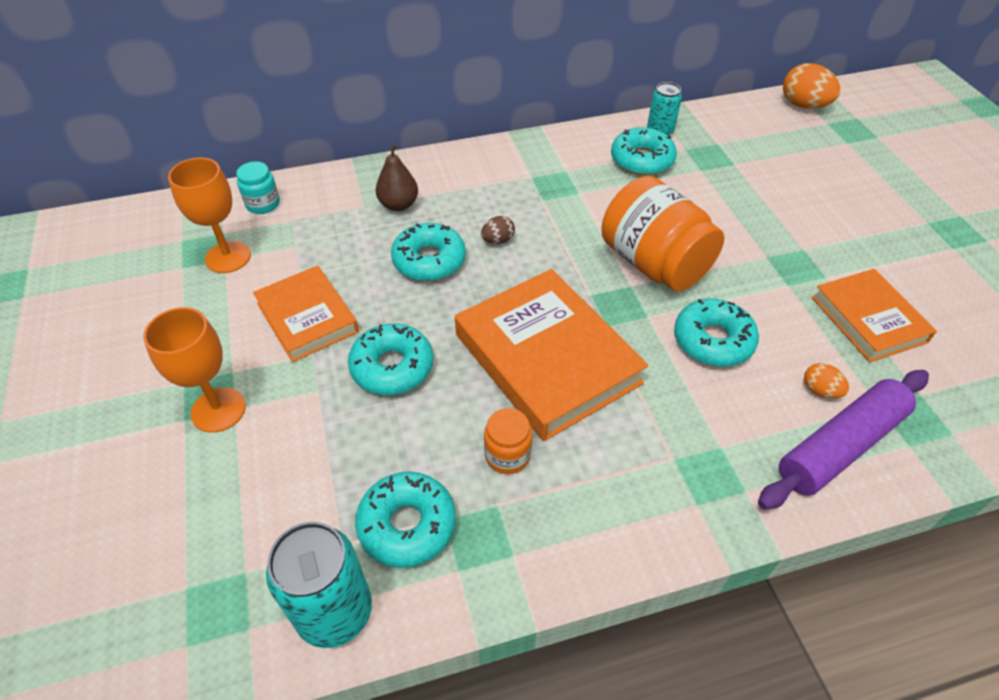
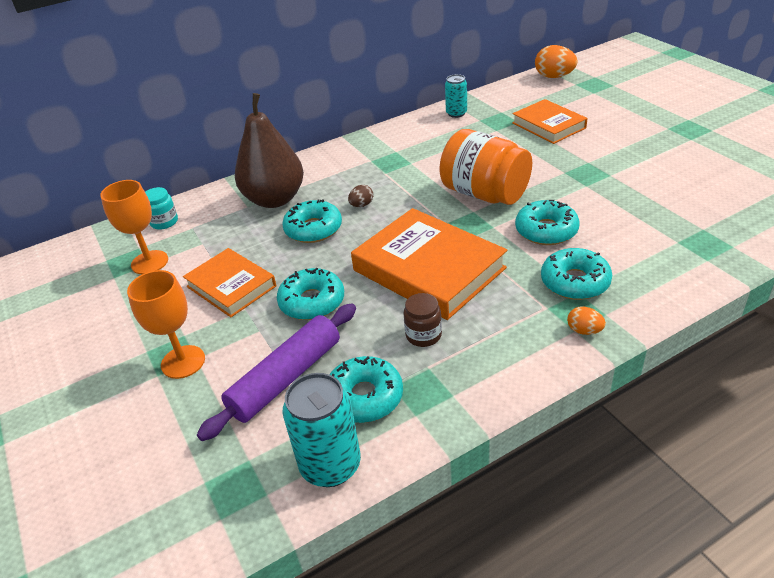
camera: 10 degrees left, 10 degrees down
brown pear [375,144,418,211] -> brown pear [235,93,304,208], size x1.98
orange jar [484,408,532,474] -> brown jar [403,293,442,347]
turquoise donut [611,127,677,176] -> turquoise donut moved to [541,248,612,300]
purple rolling pin [758,370,929,510] -> purple rolling pin moved to [197,303,356,441]
orange egg [804,363,849,398] -> orange egg moved to [567,307,606,335]
orange book [812,269,937,362] -> orange book moved to [512,99,587,144]

